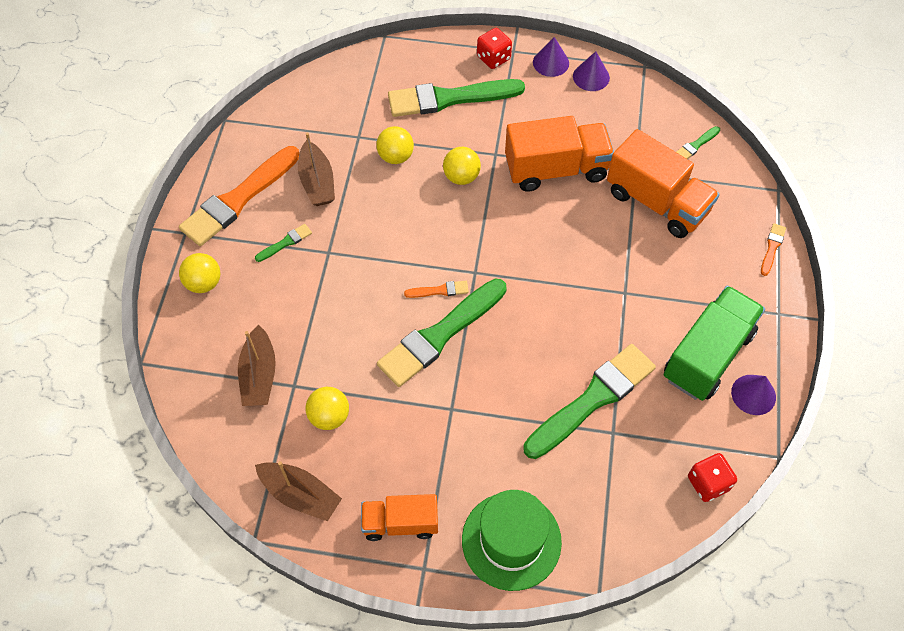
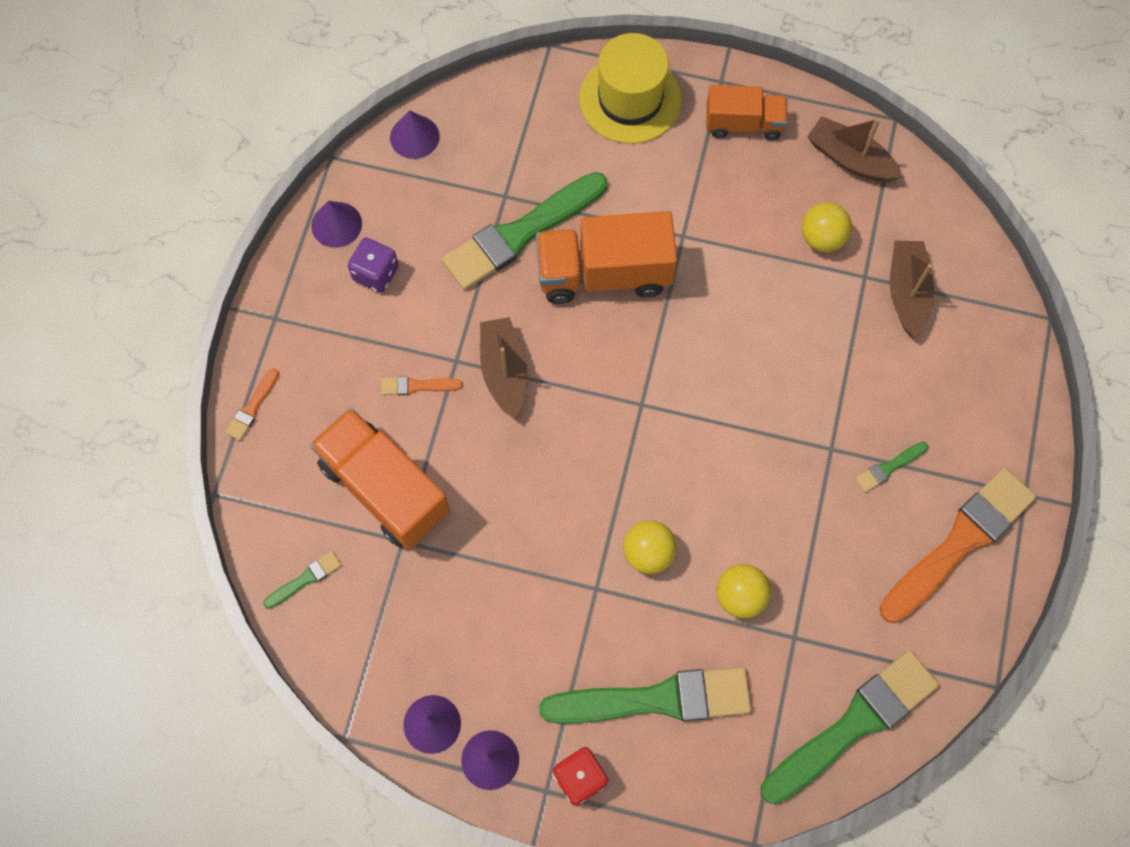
camera: 175 degrees left, 10 degrees up
yellow ball [179,253,220,293] -> none
brown boat [298,132,335,206] -> brown boat moved to [480,317,527,419]
green brush [377,278,507,387] -> green brush moved to [761,650,939,804]
orange brush [404,281,469,298] -> orange brush moved to [381,376,463,395]
green hat [462,490,562,591] -> yellow hat [579,33,682,144]
orange truck [505,116,614,192] -> orange truck moved to [536,211,677,304]
green truck [664,286,765,401] -> purple dice [348,238,399,293]
red dice [688,453,737,502] -> purple cone [390,110,439,159]

